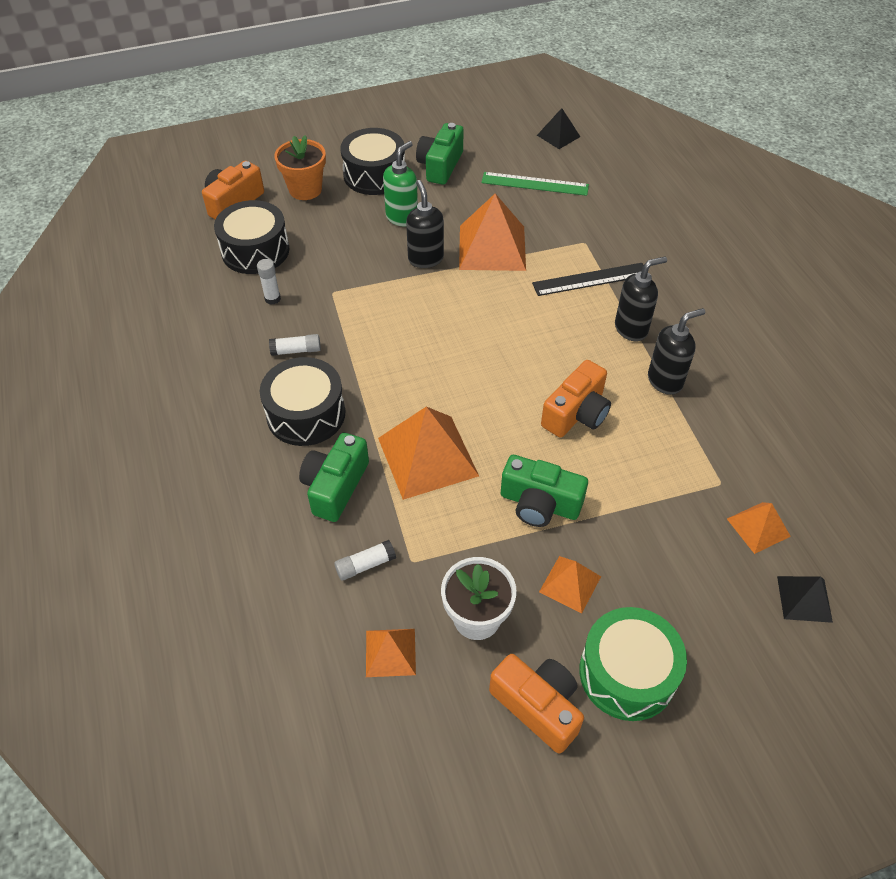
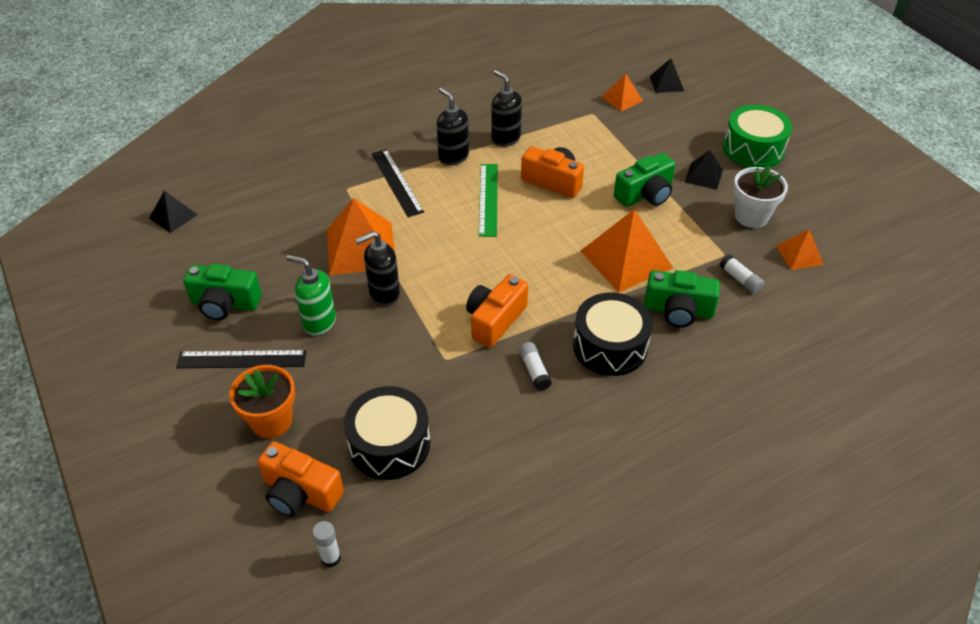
camera: 100 degrees left, 5 degrees down
white glue stick [257,259,281,305] -> white glue stick moved to [312,521,341,567]
black drum [340,128,405,195] -> black ruler [176,350,307,368]
green ruler [481,172,589,196] -> green ruler moved to [479,164,498,237]
orange camera [489,654,584,753] -> orange camera moved to [466,274,528,348]
green camera [501,455,588,527] -> green camera turned 45 degrees clockwise [614,153,675,207]
orange pyramid [539,556,601,614] -> black pyramid [685,150,723,190]

